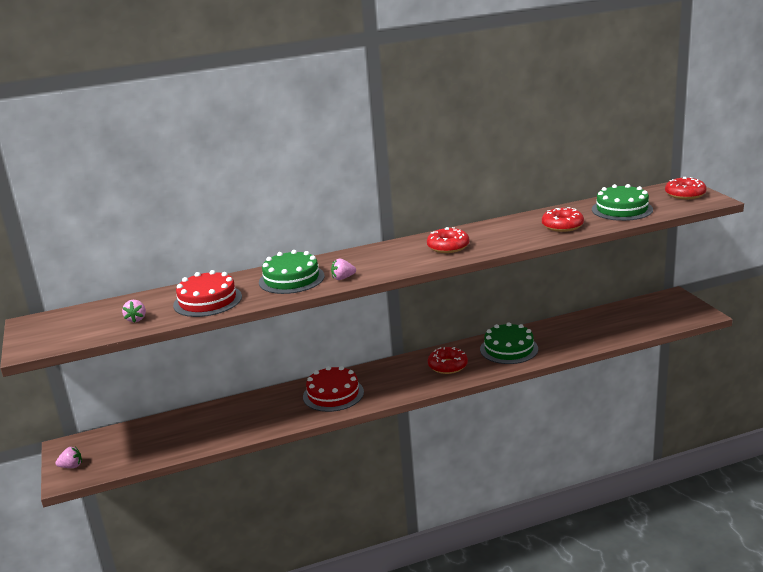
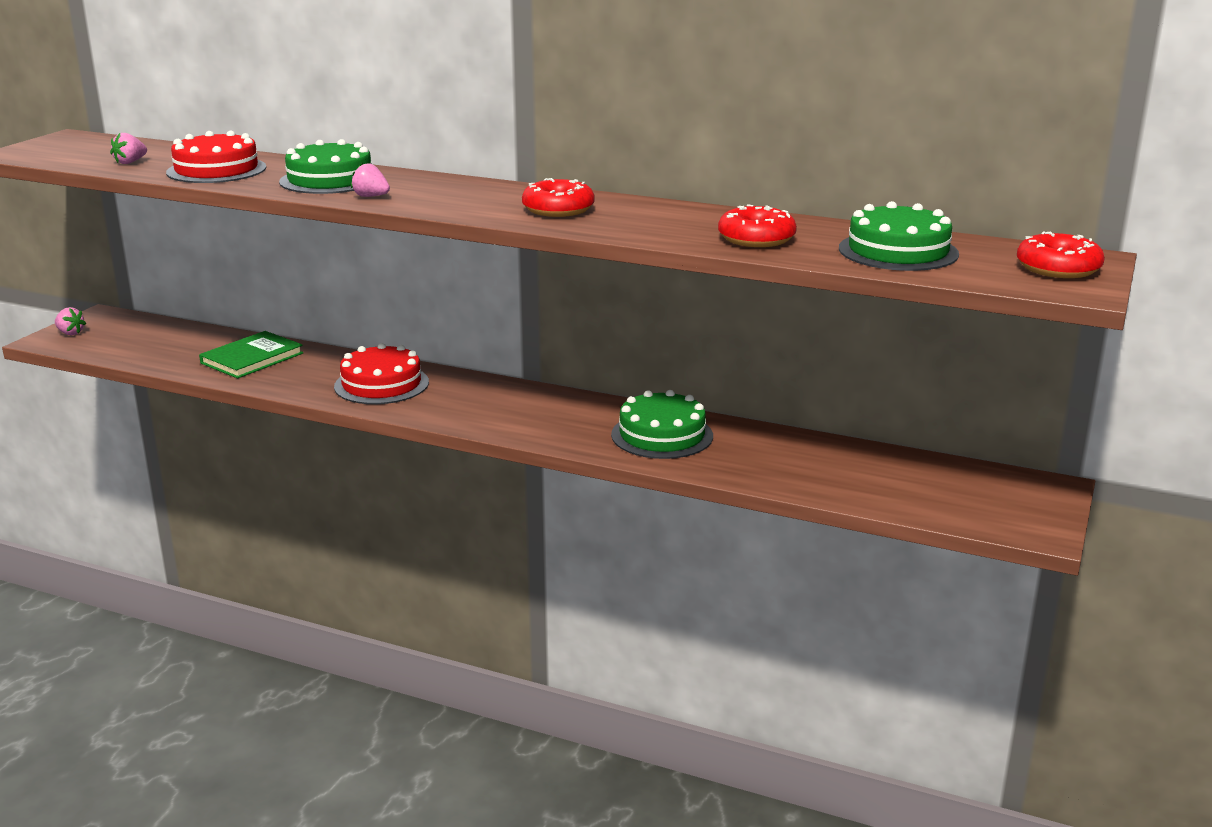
camera: 40 degrees right, 0 degrees up
red donut [428,347,468,374] -> none
none -> green book [199,331,303,378]

